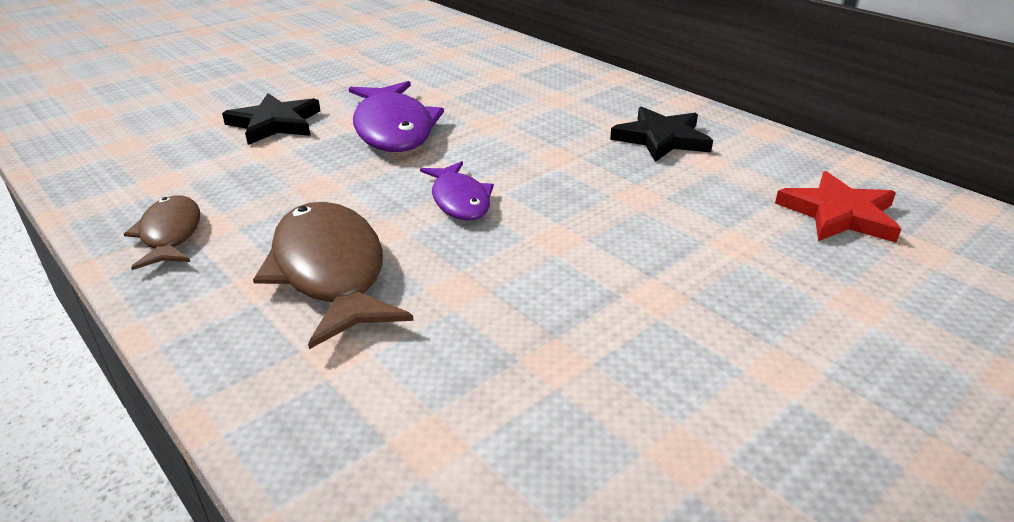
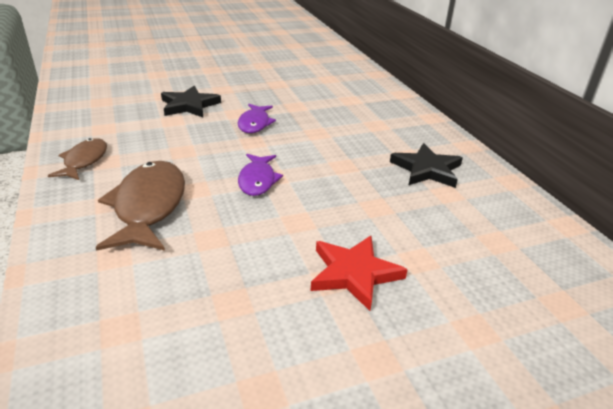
camera: 20 degrees right, 0 degrees up
purple fish [349,81,444,152] -> purple fish [238,104,276,133], size x0.59
red star [775,171,901,243] -> red star moved to [311,236,408,311]

